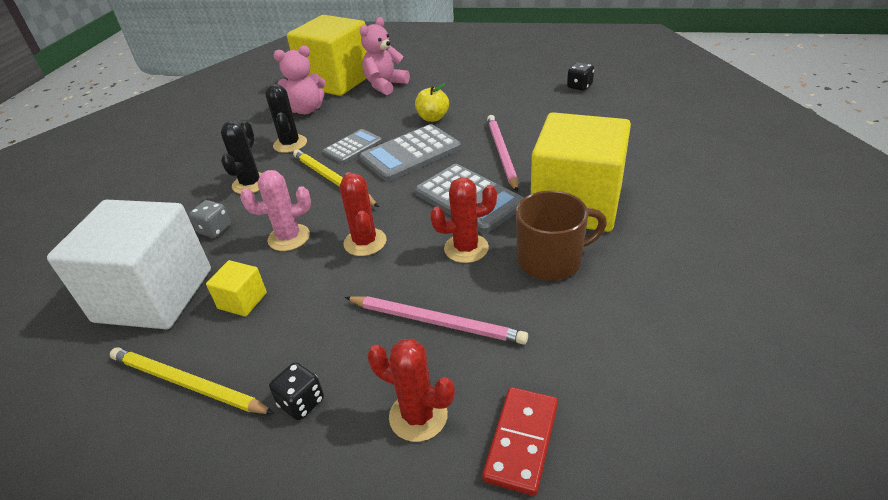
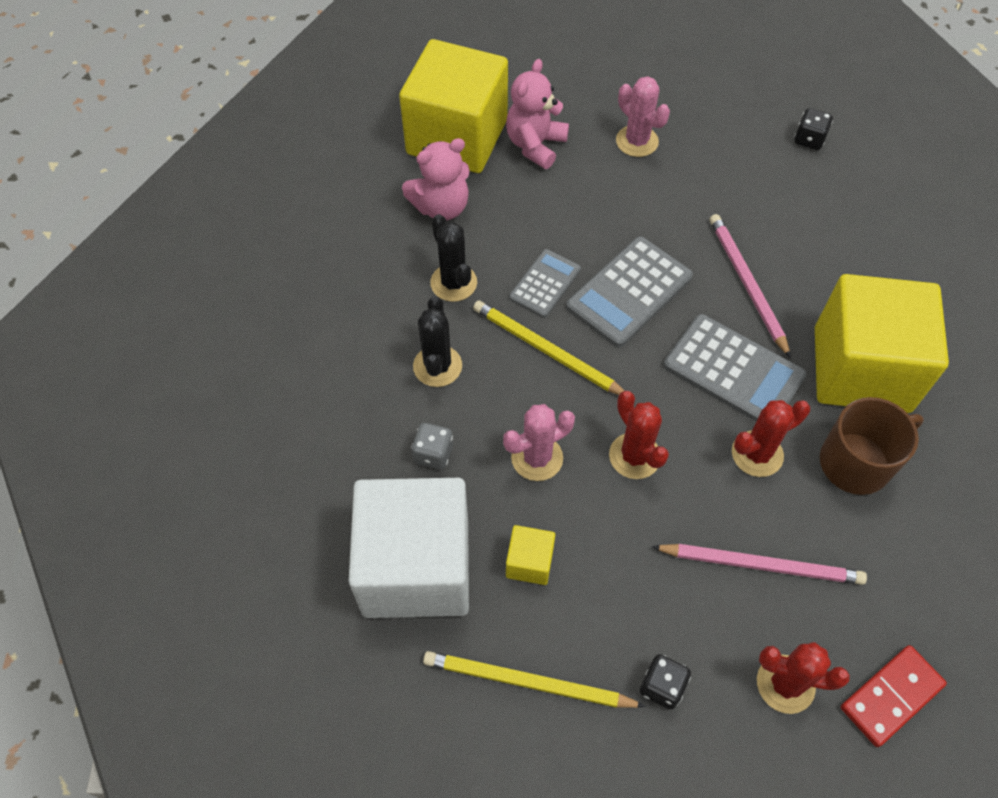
camera: 15 degrees left, 20 degrees up
yellow apple [415,83,449,122] -> none
red domino [482,387,558,496] -> red domino turned 45 degrees clockwise [841,645,947,747]
none -> pink cactus [616,76,670,157]

